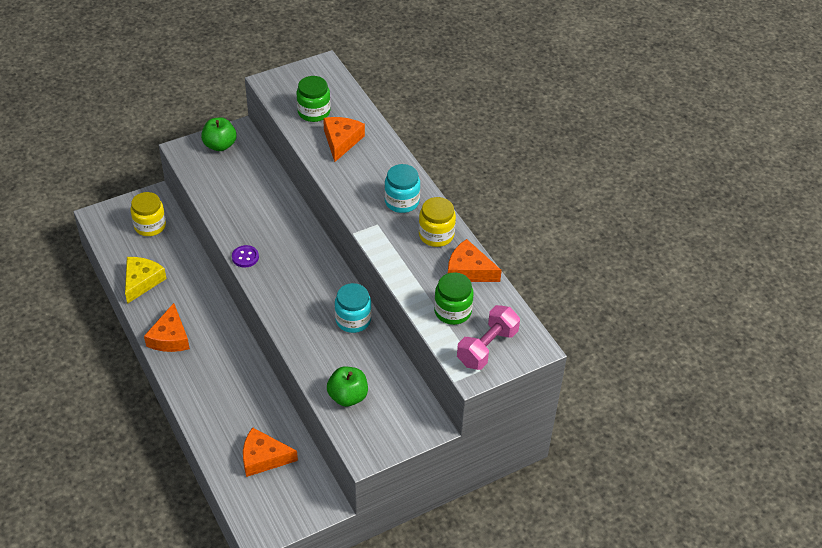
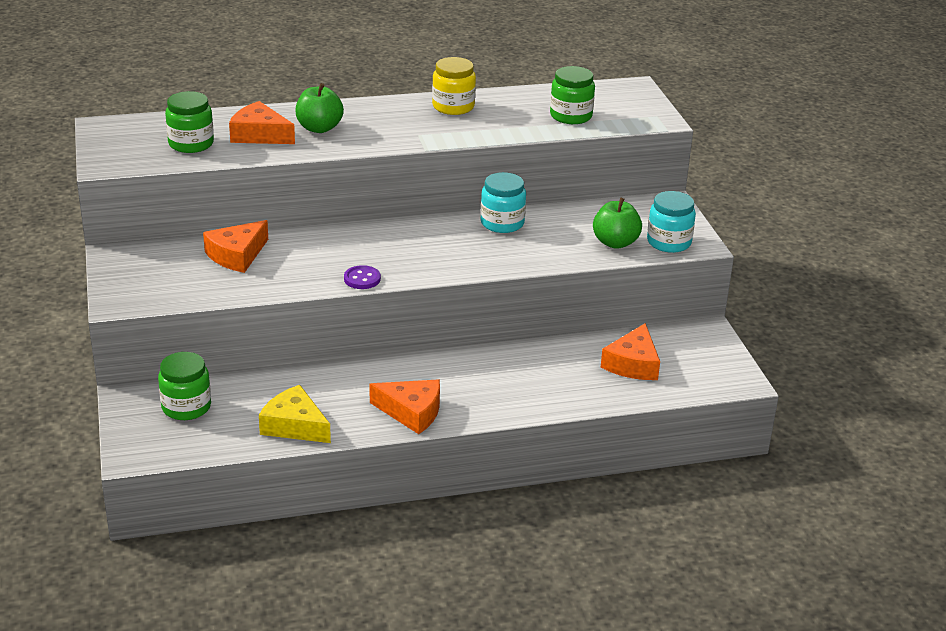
camera: 75 degrees left, 15 degrees down
yellow jar [131,192,166,236] -> green jar [158,352,211,420]
green apple [201,117,236,151] -> green apple moved to [295,83,344,133]
turquoise jar [384,164,420,213] -> turquoise jar moved to [647,191,696,253]
orange cheese [448,239,502,282] -> orange cheese moved to [203,220,268,273]
pink dumbbell [457,305,520,370] -> none

